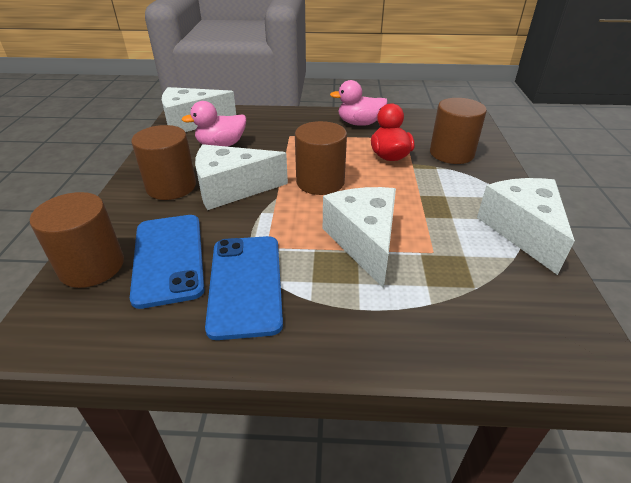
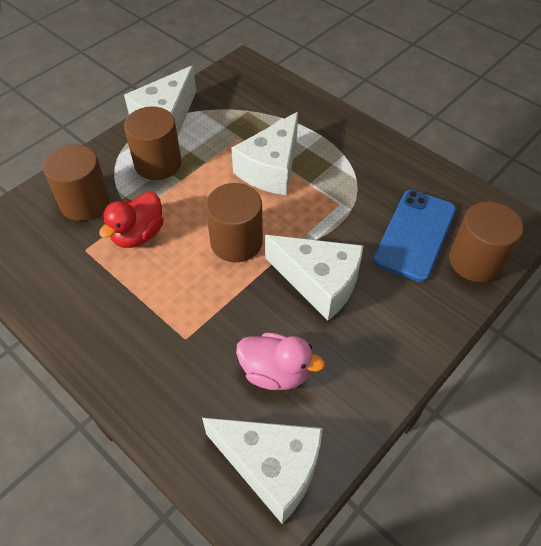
camera: 140 degrees left, 15 degrees up
brown cylinder [131,125,196,200] -> brown cylinder moved to [124,107,182,180]
blue phone [205,236,283,340] -> none
pink duck [330,80,388,126] -> none

